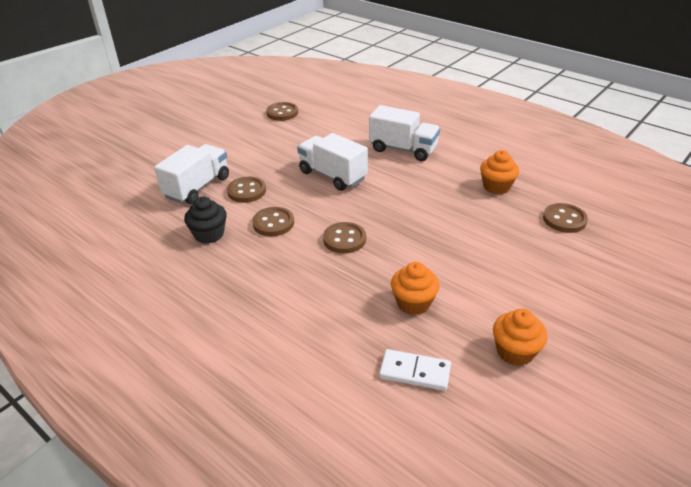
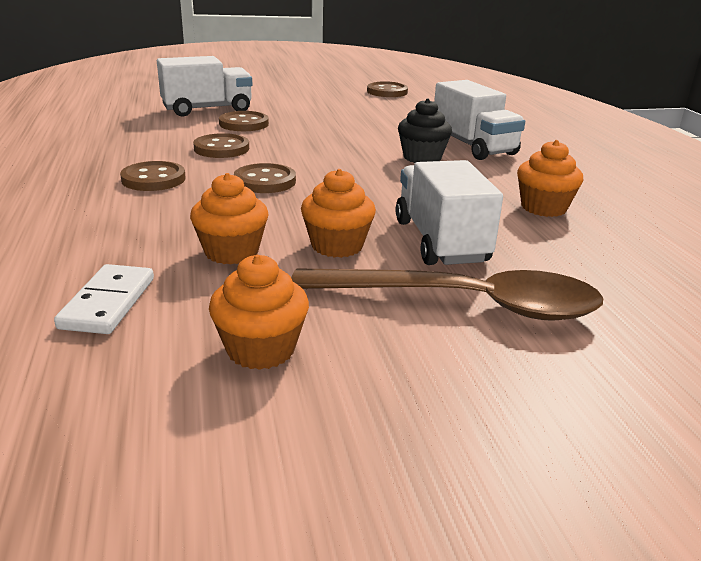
camera: 35 degrees right, 10 degrees down
black cupcake [184,196,227,244] -> black cupcake moved to [398,98,452,163]
white truck [297,133,368,191] -> white truck moved to [396,160,503,265]
white domino [379,349,451,391] -> white domino turned 45 degrees clockwise [54,264,154,334]
brown button [543,203,588,233] -> brown button moved to [120,161,186,191]
none -> brown spoon [291,268,603,321]
none -> orange cupcake [301,169,376,258]

